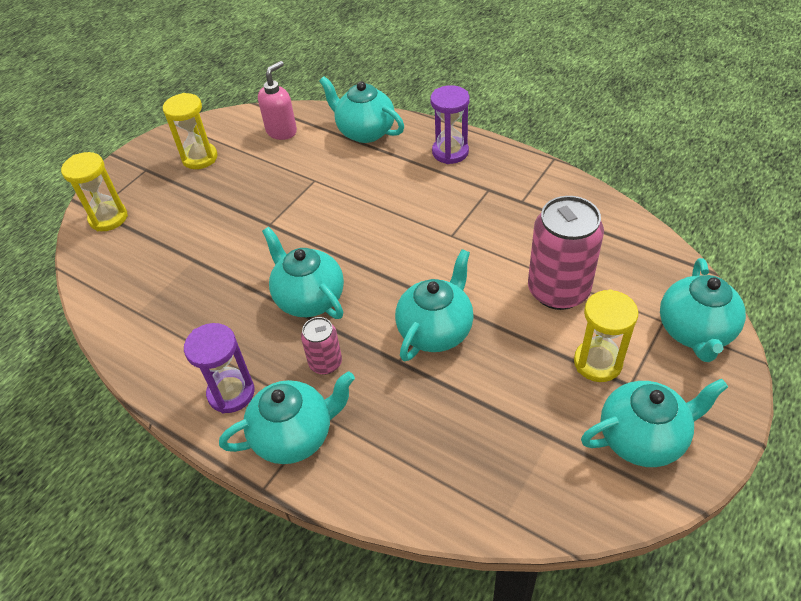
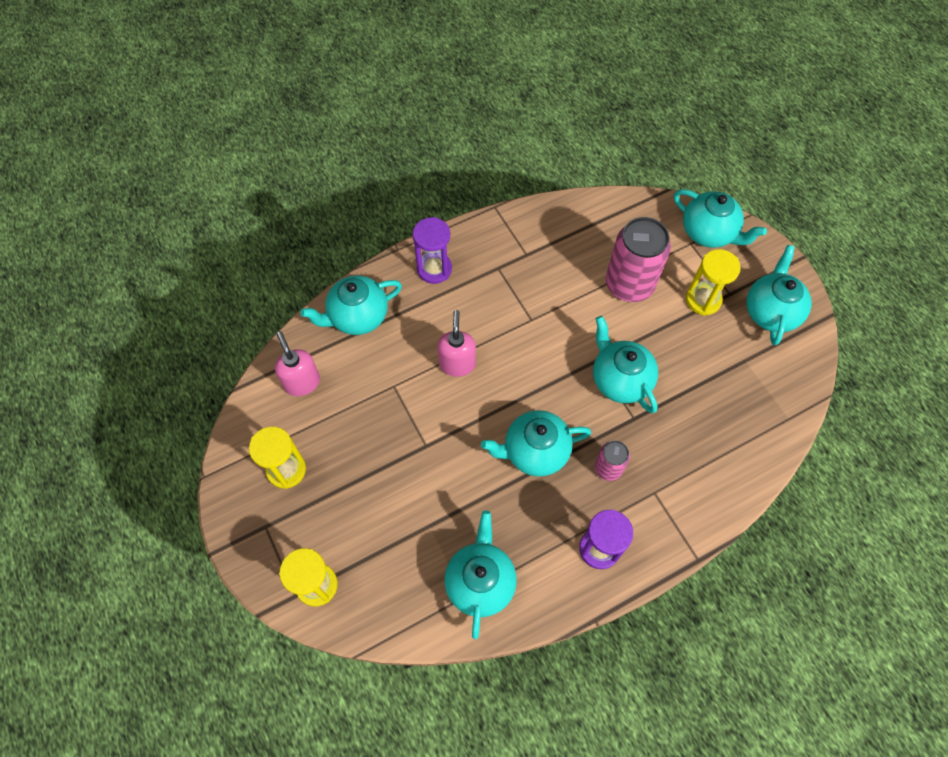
camera: 65 degrees left, 15 degrees up
turquoise teapot [219,372,355,464] -> turquoise teapot moved to [445,510,517,639]
none -> pink soap dispenser [437,310,476,377]

